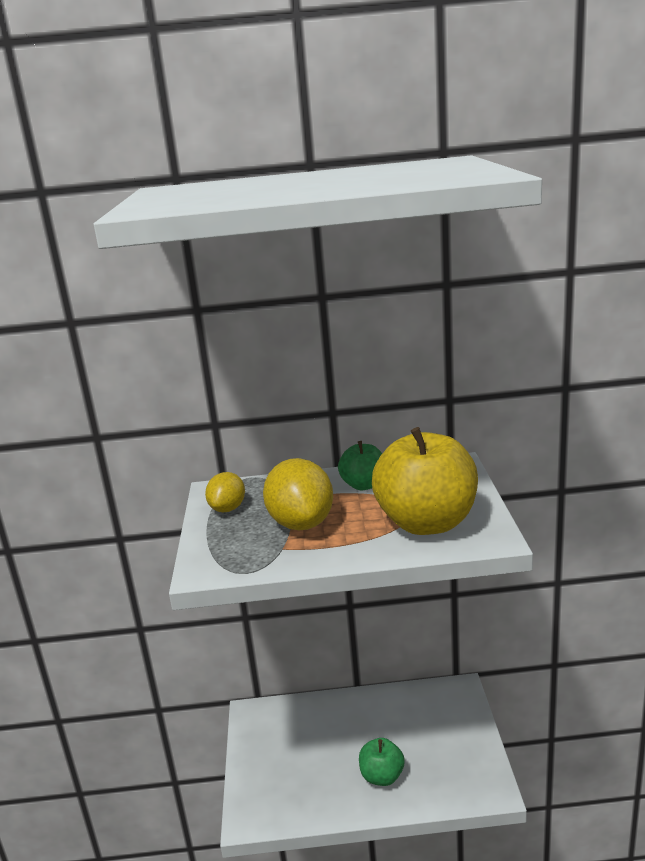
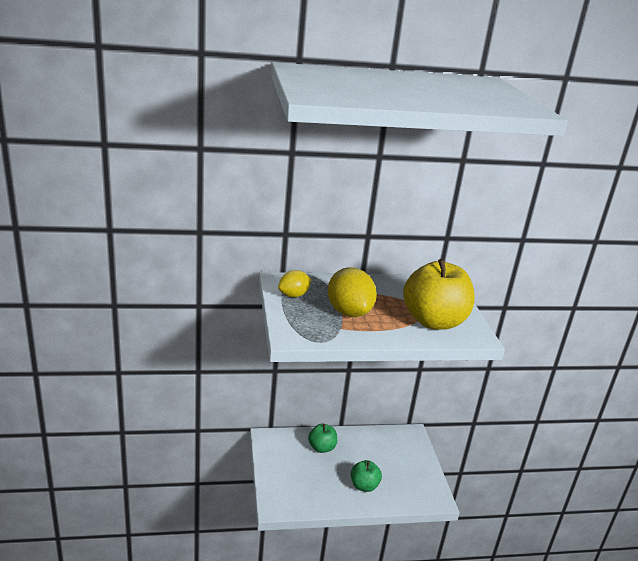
camera: 10 degrees left, 5 degrees up
yellow lemon [205,472,245,512] -> yellow lemon turned 45 degrees clockwise [278,270,312,297]
green apple [338,441,382,490] -> green apple moved to [308,424,337,453]

